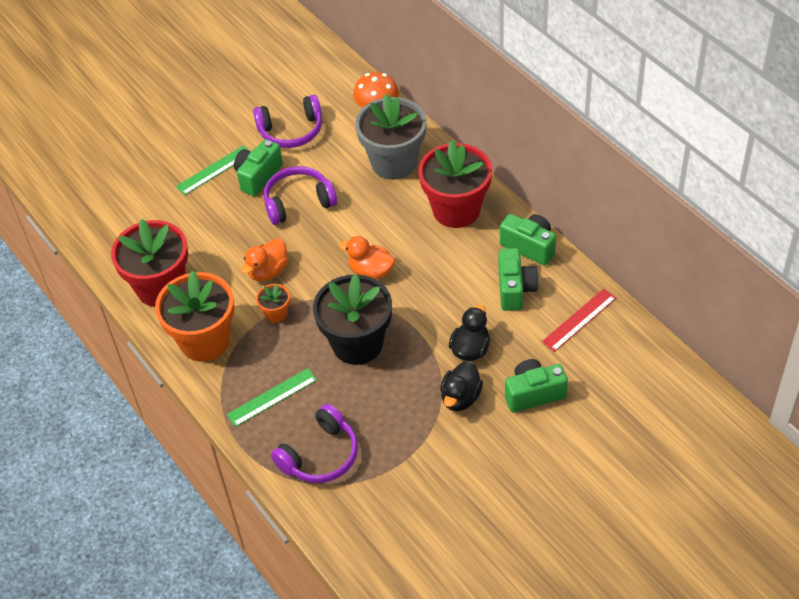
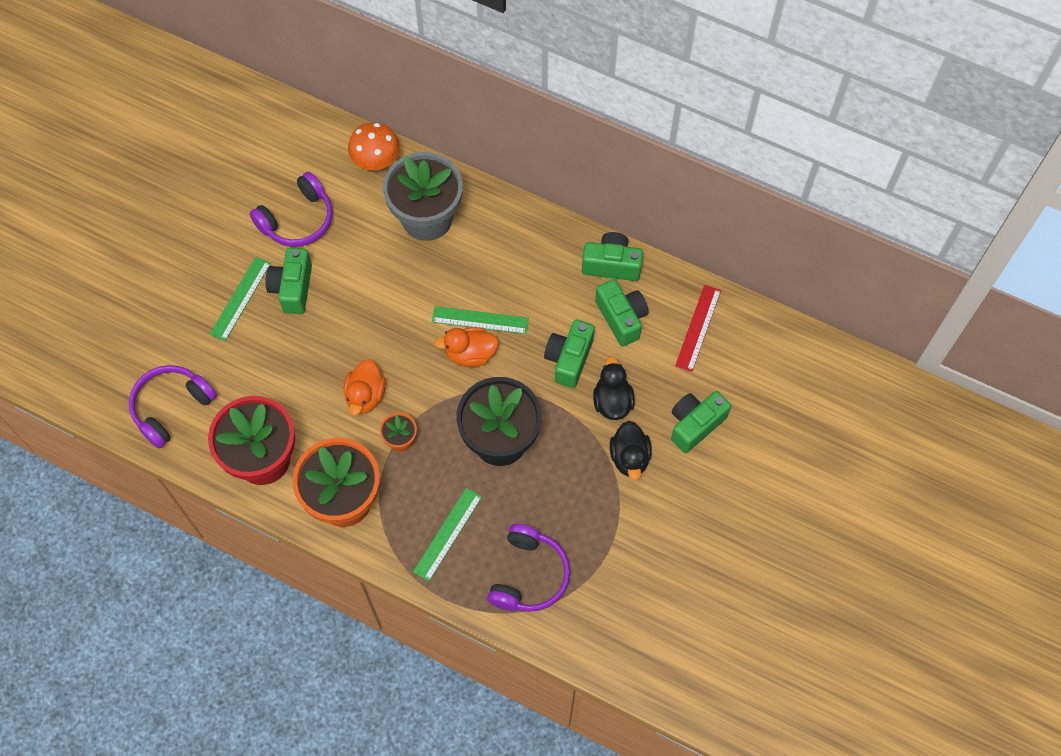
camera: 30 degrees left, 15 degrees up
purple headphones [264,166,337,225] -> purple headphones moved to [129,365,217,448]
red flower pot [418,140,492,228] -> none
none -> green ruler [432,306,529,334]
none -> green camera [544,320,595,388]

